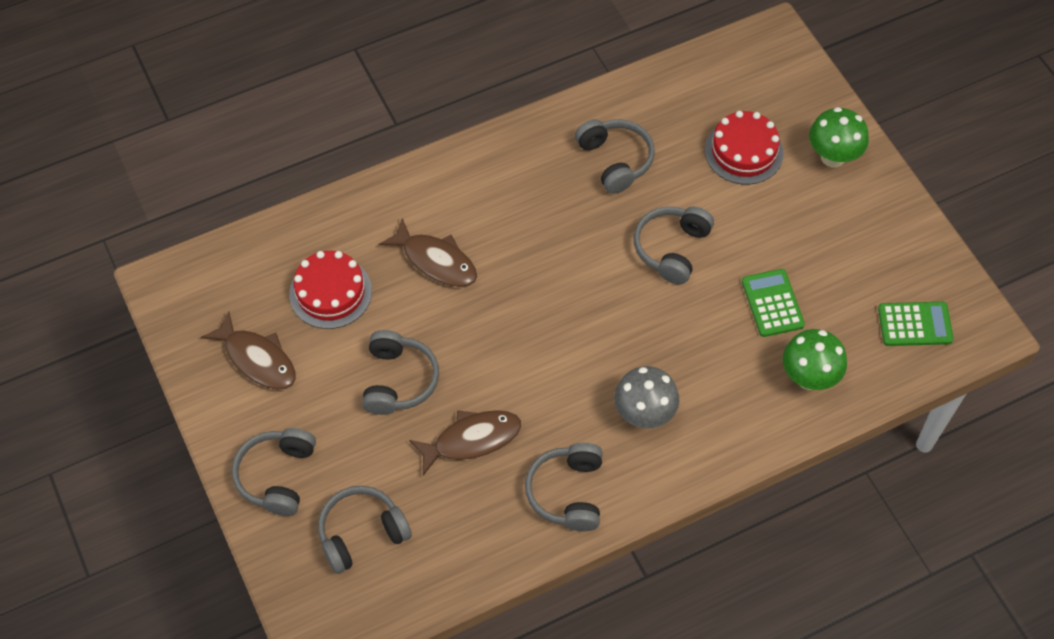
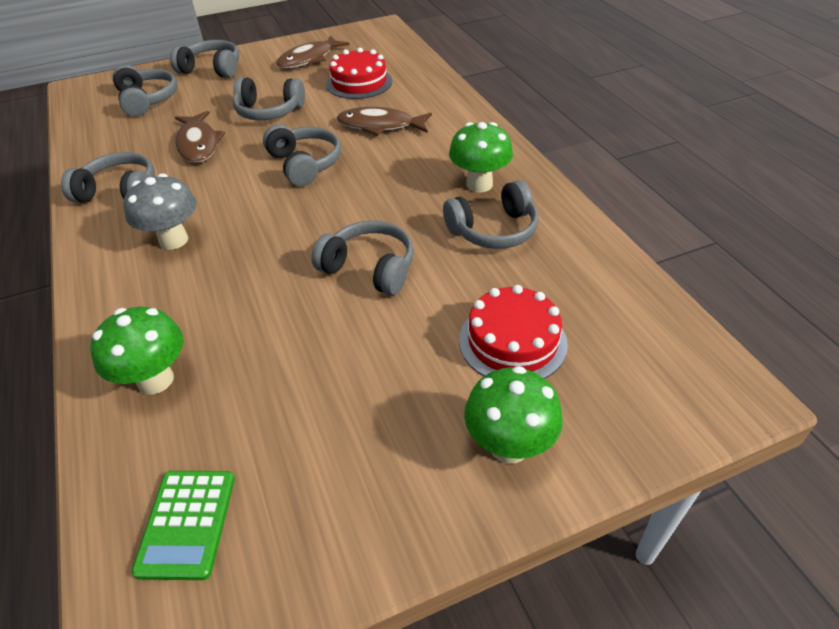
camera: 95 degrees right, 15 degrees down
brown fish [379,218,477,287] -> brown fish turned 60 degrees clockwise [337,107,432,136]
green calculator [742,269,805,337] -> none
none -> grey headphones [263,124,341,186]
none -> green mushroom [449,122,513,192]

